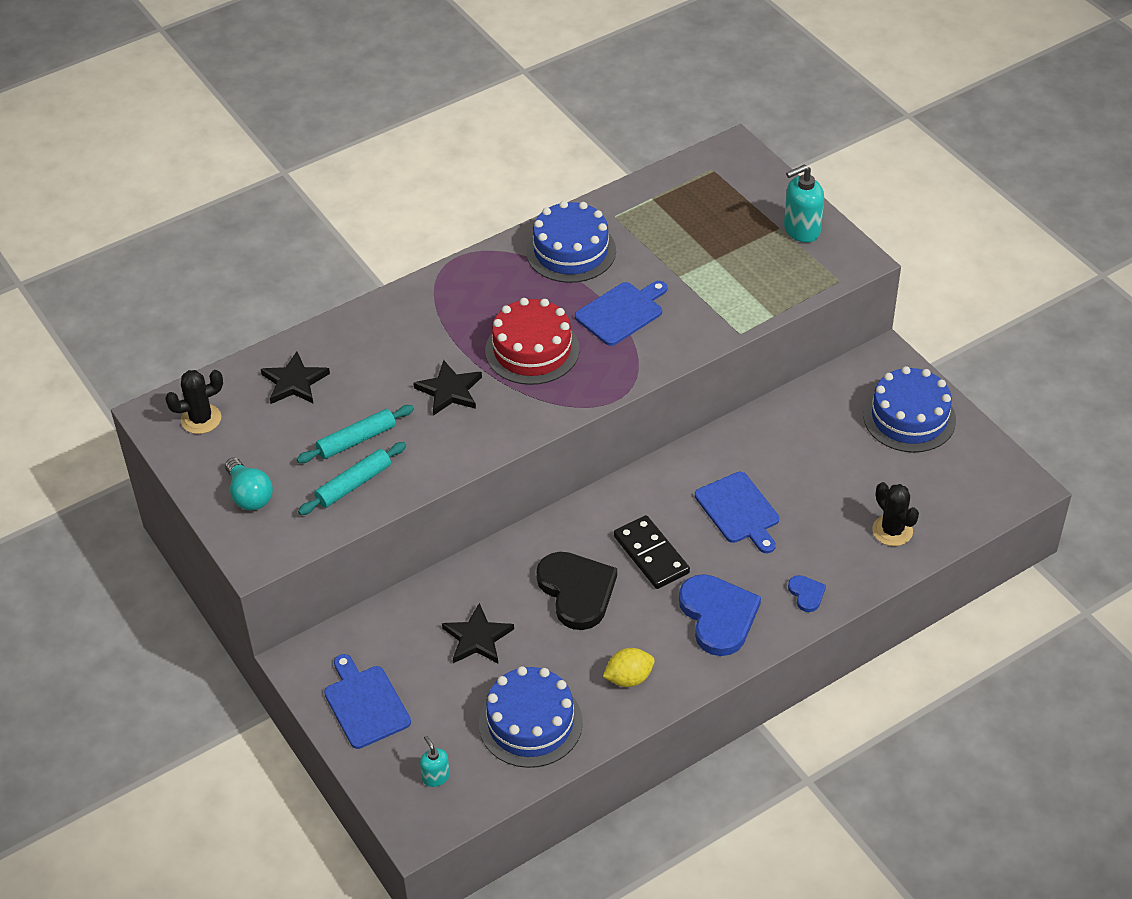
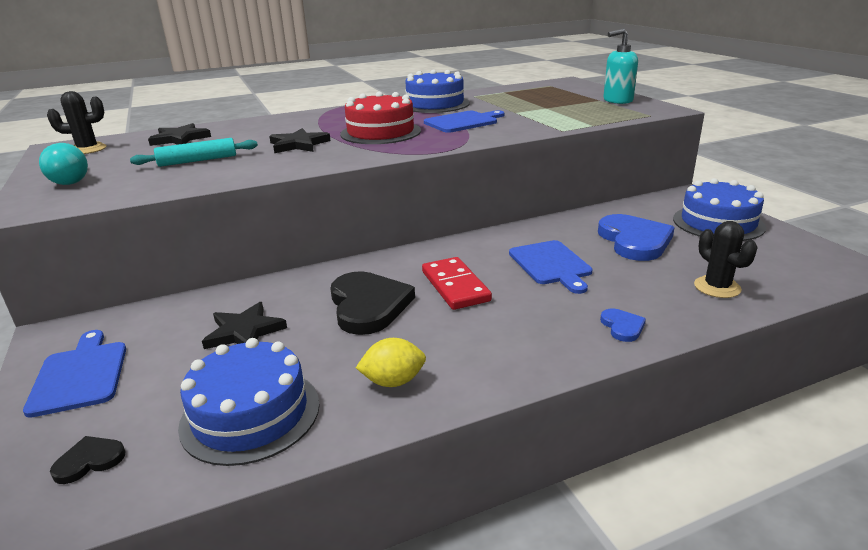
camera: 10 degrees right, 20 degrees down
turquoise rolling pin [298,442,406,515] -> none
turquoise soap dispenser [420,736,450,787] -> black heart [50,436,126,484]
black domino [614,515,690,589] -> red domino [422,257,492,310]
blue heart [679,574,761,656] -> blue heart moved to [598,214,675,261]

